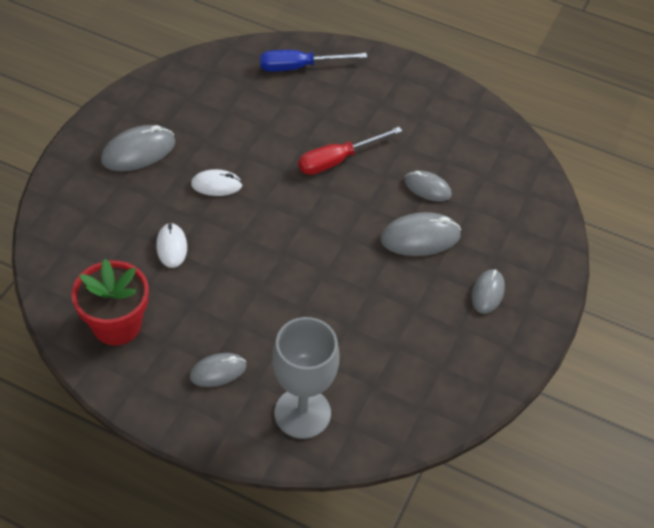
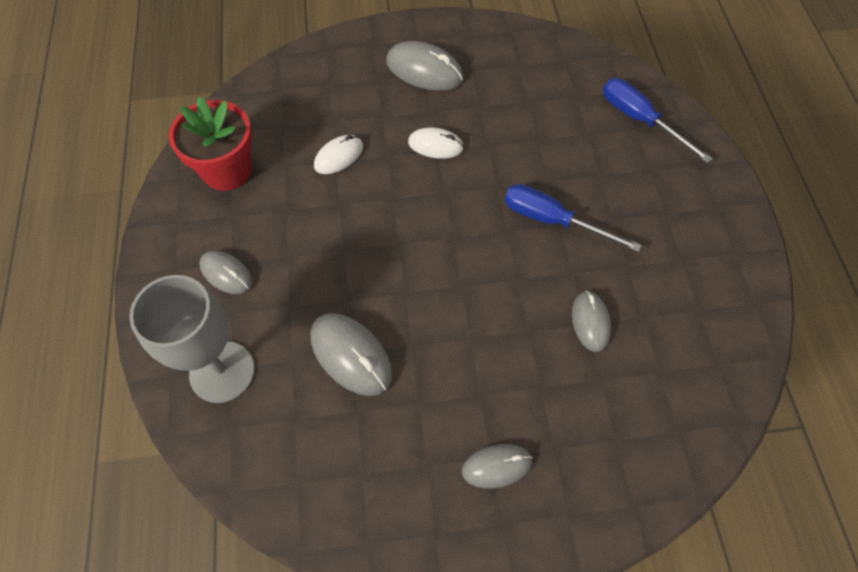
camera: 60 degrees right, 10 degrees up
white mouse [191,169,243,196] -> white mouse turned 45 degrees counterclockwise [408,127,464,159]
red screwdriver [298,127,402,175] -> blue screwdriver [505,184,642,252]
grey mouse [380,212,461,256] -> grey mouse moved to [311,313,392,396]

